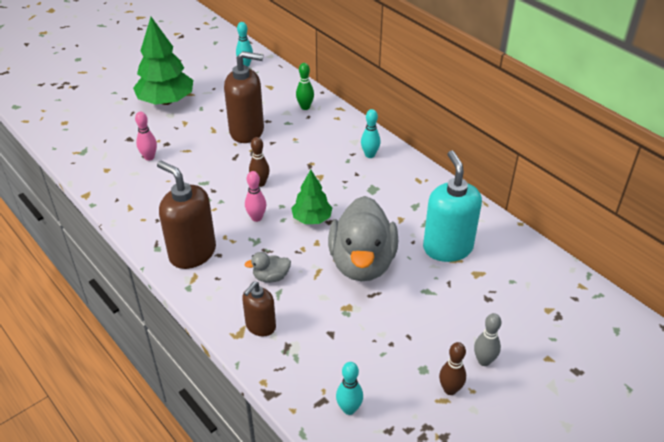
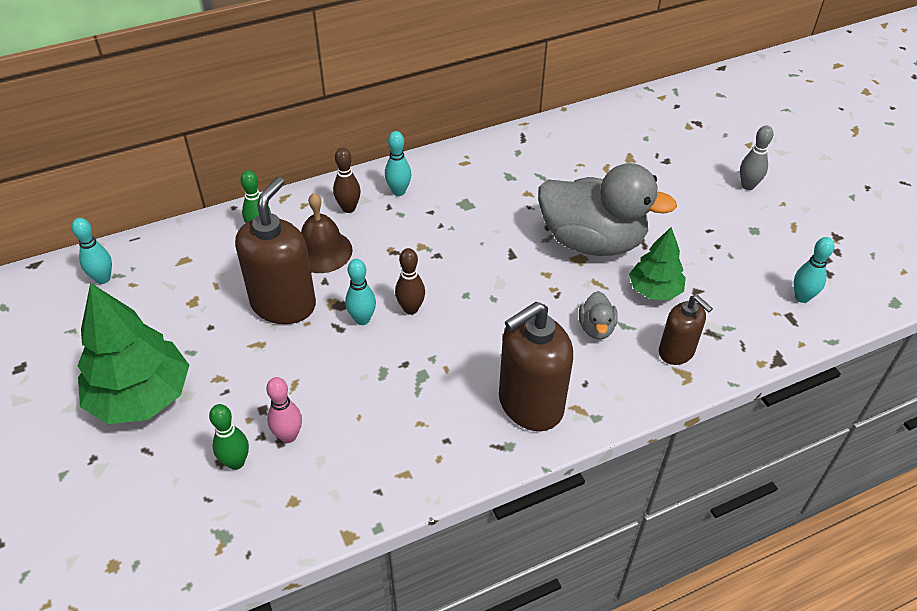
camera: 75 degrees left, 5 degrees up
pink bowling pin [245,171,266,222] -> none
green tree [291,170,332,224] -> green tree moved to [629,227,686,300]
turquoise soap dispenser [423,150,482,262] -> none
brown bowling pin [439,342,466,395] -> brown bowling pin moved to [333,148,361,213]
none -> green bowling pin [209,404,249,470]
none -> brown bell [301,193,352,273]
none -> turquoise bowling pin [345,259,376,325]

